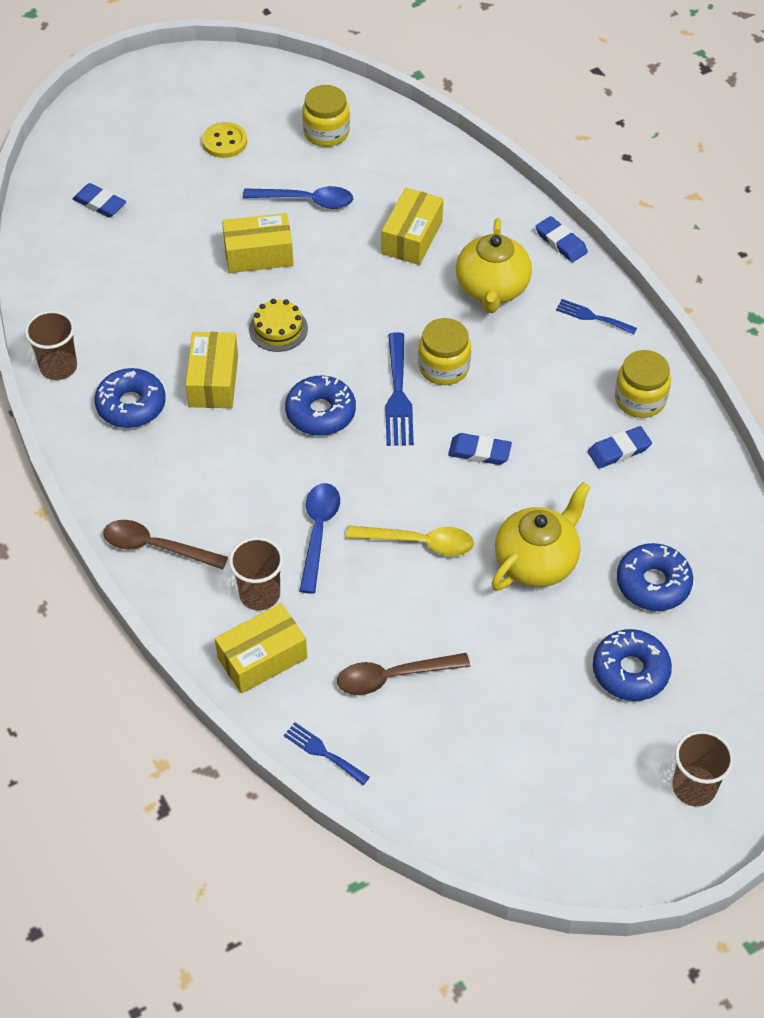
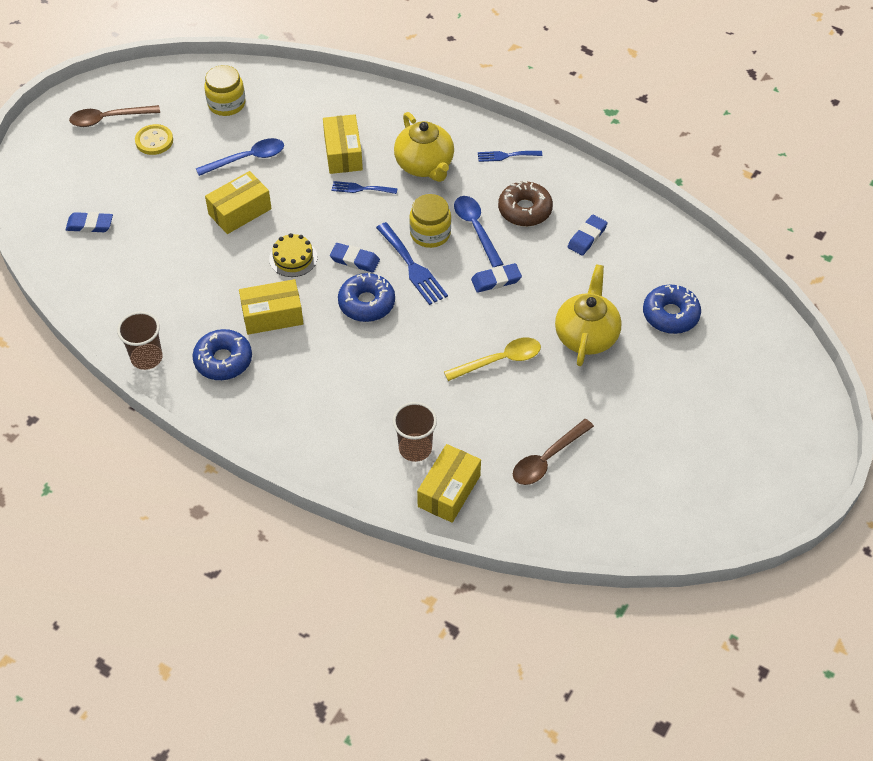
camera: 30 degrees left, 0 degrees up
brown spoon [103,520,228,570] -> brown spoon moved to [69,105,160,127]
yellow box [186,332,238,408] -> yellow box turned 75 degrees counterclockwise [239,279,304,335]
blue fork [284,722,370,785] -> blue fork moved to [332,181,398,194]
blue spoon [300,483,340,594] -> blue spoon moved to [454,196,504,267]
blue eraser [535,216,588,262] -> blue eraser moved to [330,243,380,273]
blue donut [593,629,672,701] -> none
yellow jar [615,350,671,418] -> none
brown cup [672,730,734,807] -> none
none -> brown donut [498,181,553,226]

